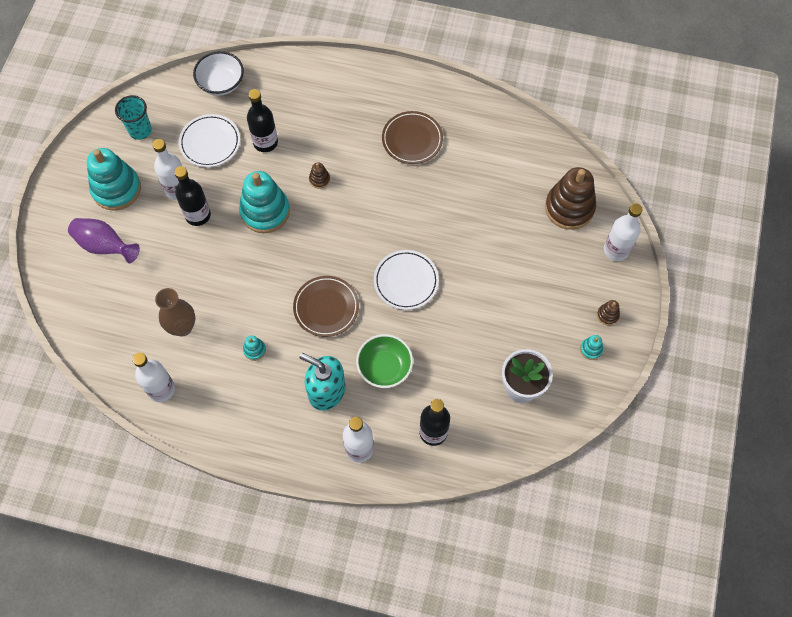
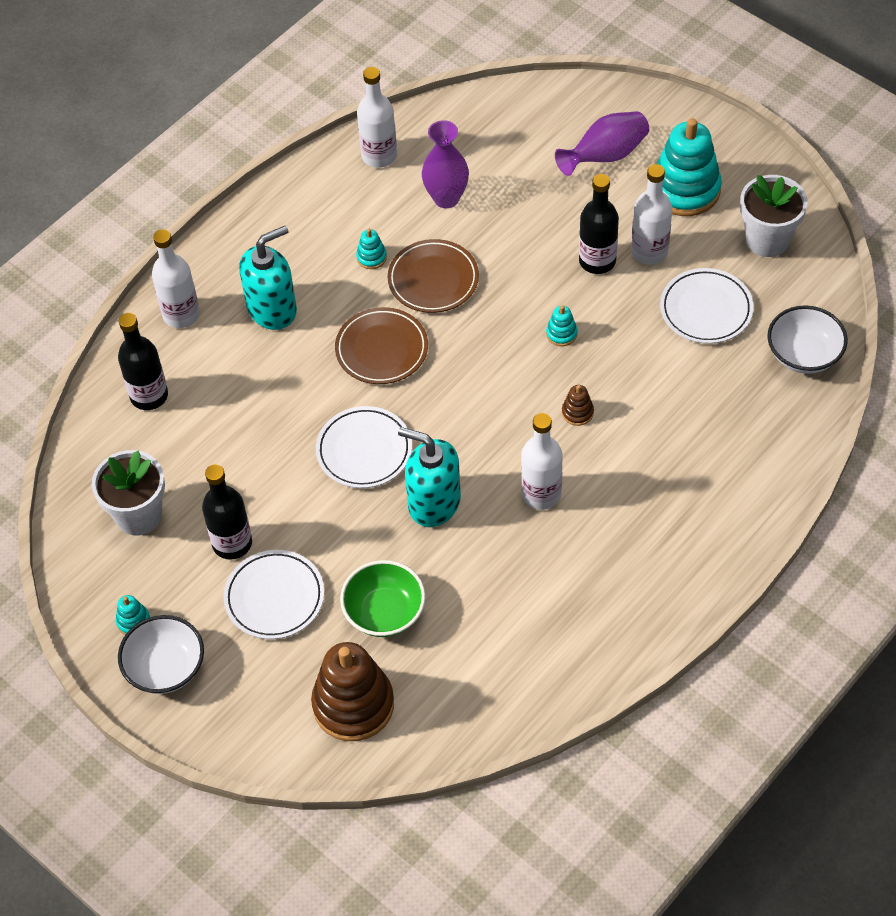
camera: 120 degrees right, 10 degrees down
turquoise cup [115,95,152,140] -> white flower pot [740,175,808,257]
brown vase [155,288,195,336] -> purple vase [422,120,469,208]
turquoise stacking toy [239,171,290,233] -> turquoise stacking toy [546,306,578,346], size x0.43
black bottle [247,89,278,152] -> black bottle moved to [202,464,252,560]
green bowl [356,334,413,388] -> green bowl moved to [340,560,426,637]
brown plate [382,111,443,164] -> brown plate moved to [387,239,479,313]
brown stacking toy [597,300,620,325] -> white bowl [118,615,204,694]
white bottle [604,203,642,261] -> white bottle moved to [521,413,563,510]
none -> white plate [224,550,324,639]
none -> turquoise soap dispenser [398,427,461,527]

